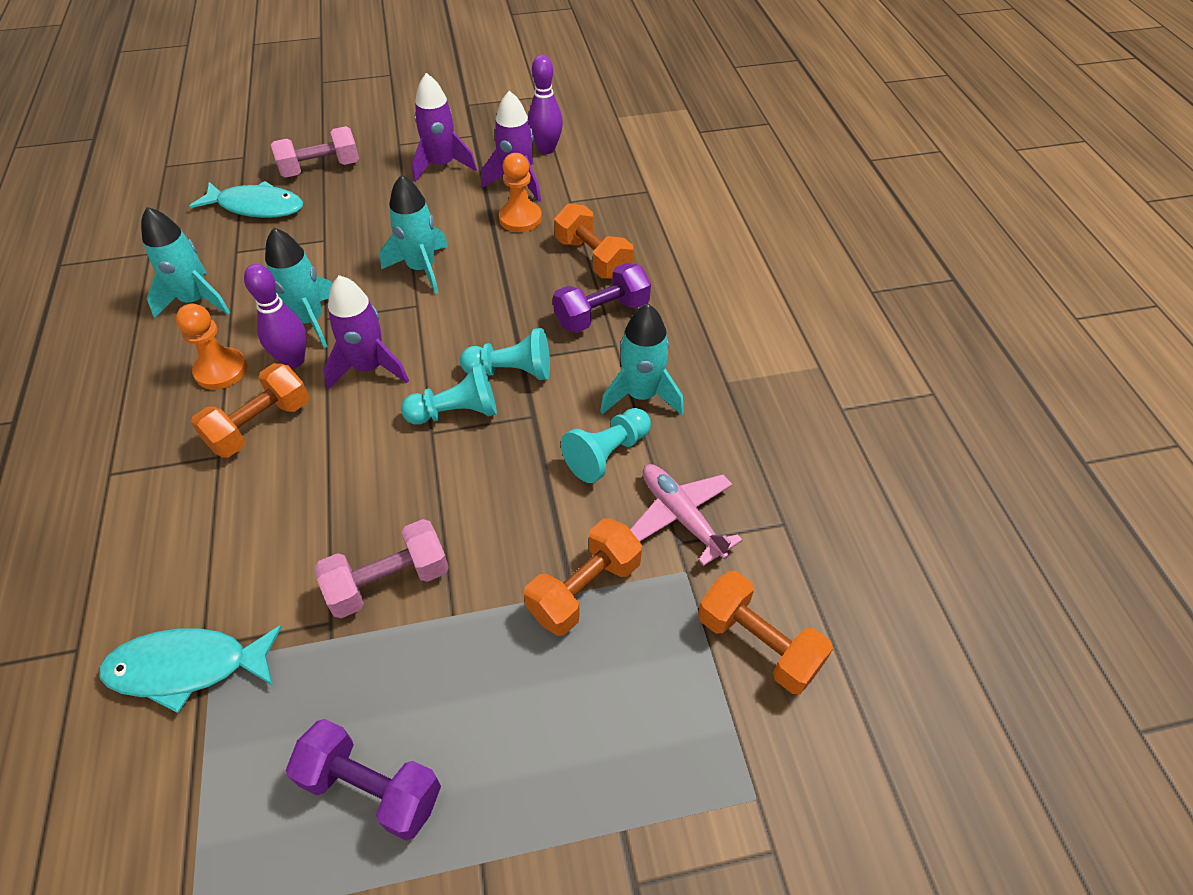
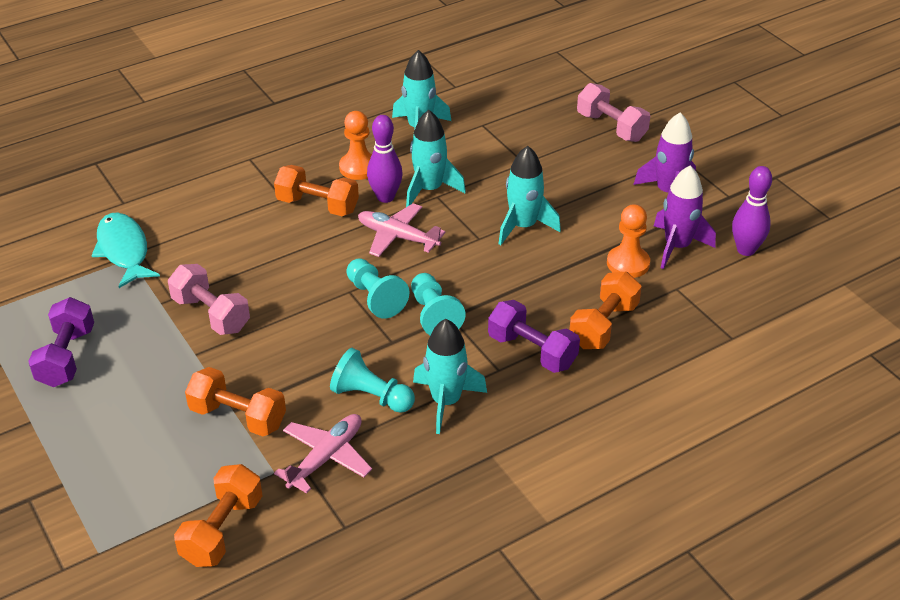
camera: 70 degrees right, 10 degrees down
turquoise fish [190,181,303,218] -> none
purple rocket [323,275,409,389] -> pink plane [358,203,446,257]

